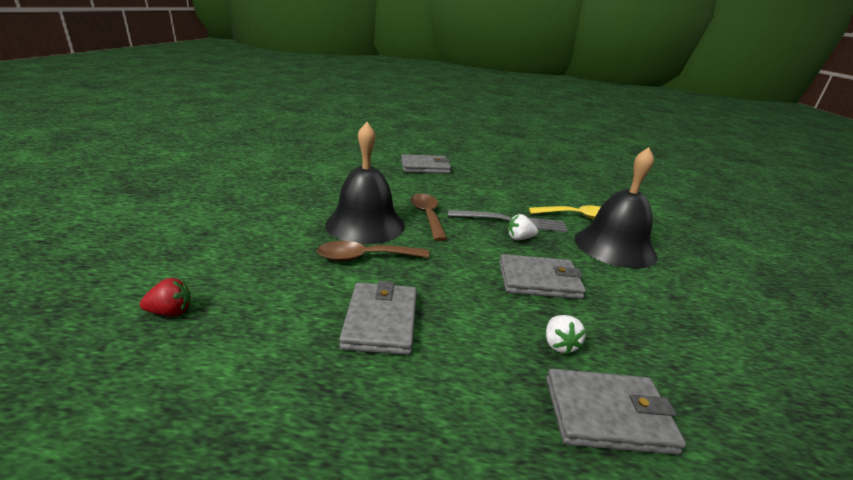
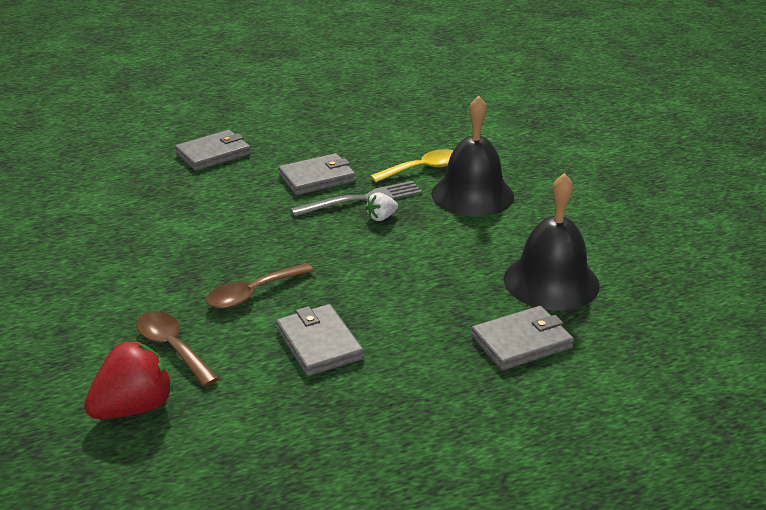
camera: 25 degrees left, 5 degrees up
red strawberry [140,278,191,316] -> red strawberry [84,340,173,419], size x1.97
black bell [325,122,405,244] -> black bell moved to [504,173,600,310]
brown spoon [411,193,447,241] -> brown spoon moved to [136,311,219,387]
grey wallet [499,254,586,299] -> grey wallet moved to [278,153,356,195]
white strawberry [546,315,586,355] -> none

